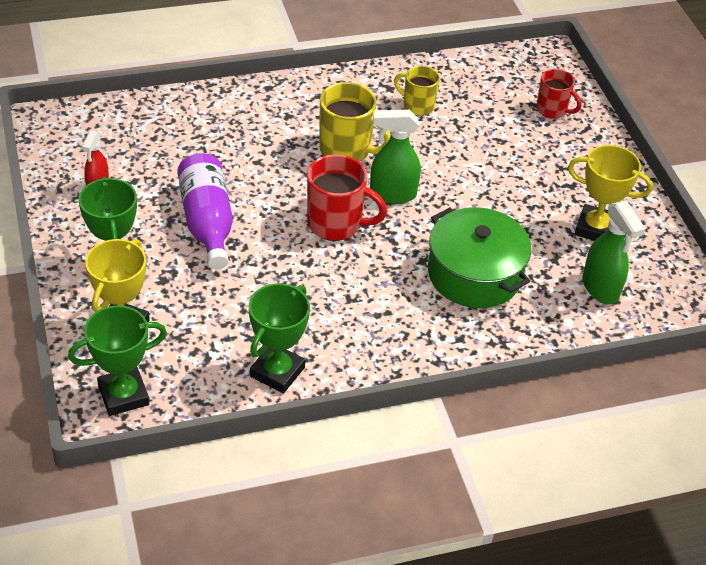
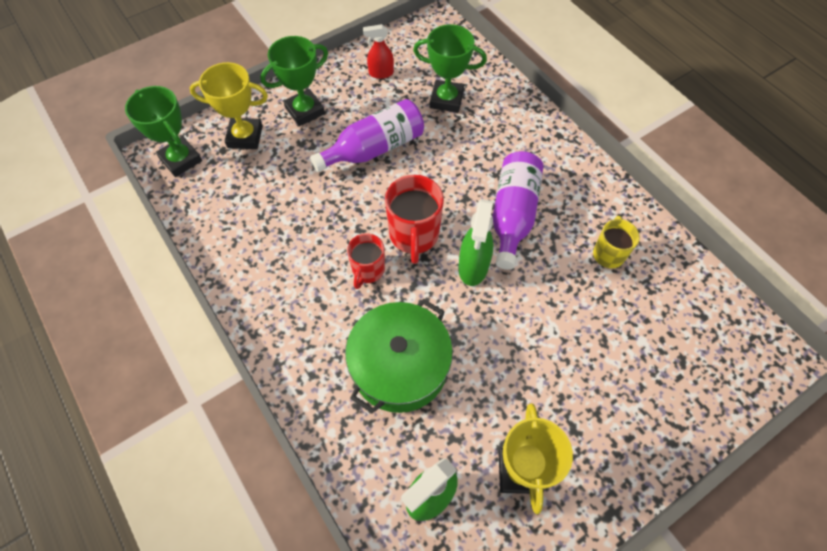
camera: 75 degrees right, 15 degrees up
green trophy [249,283,310,394] -> green trophy moved to [413,24,487,113]
yellow mug [319,82,391,162] -> purple bottle [492,151,543,270]
green spray bottle [370,110,421,204] -> green spray bottle turned 150 degrees counterclockwise [458,199,493,286]
red mug [536,69,581,119] -> red mug moved to [347,233,385,289]

